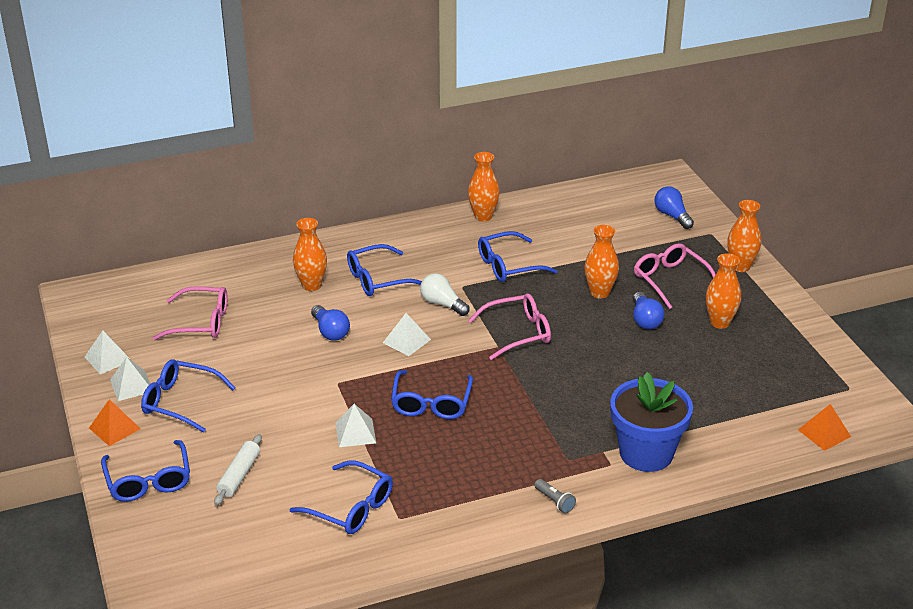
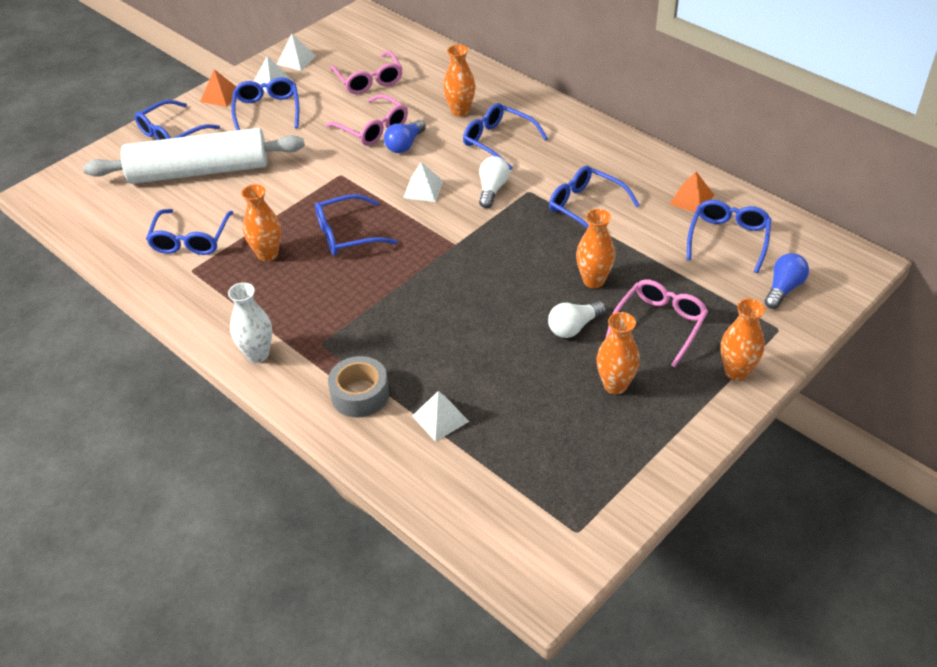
camera: 65 degrees right, 10 degrees up
white rolling pin [214,434,262,505] -> white rolling pin [83,128,305,184], size x2.46
white pyramid [336,404,376,447] -> white pyramid moved to [412,391,469,442]
orange vase [468,152,500,222] -> orange vase moved to [241,184,281,262]
pink glasses [468,293,551,360] -> pink glasses moved to [326,94,408,146]
grey flashlight [534,479,576,513] -> white vase [228,282,272,363]
blue flower pot [610,372,693,472] -> grey tape [328,356,389,418]
blue light bulb [633,292,665,329] -> white light bulb [548,301,606,338]
orange pyramid [798,404,851,451] -> orange pyramid moved to [669,172,714,212]
none -> blue glasses [687,200,771,273]

